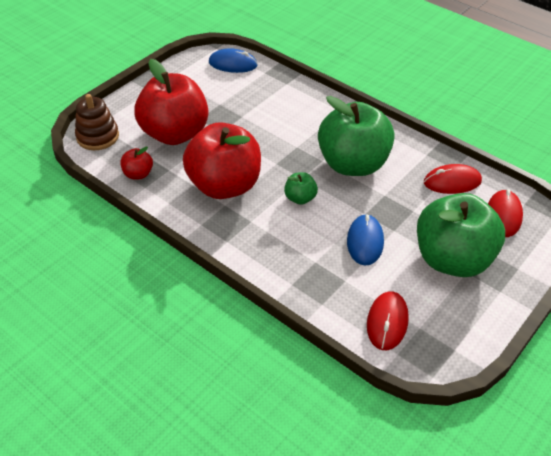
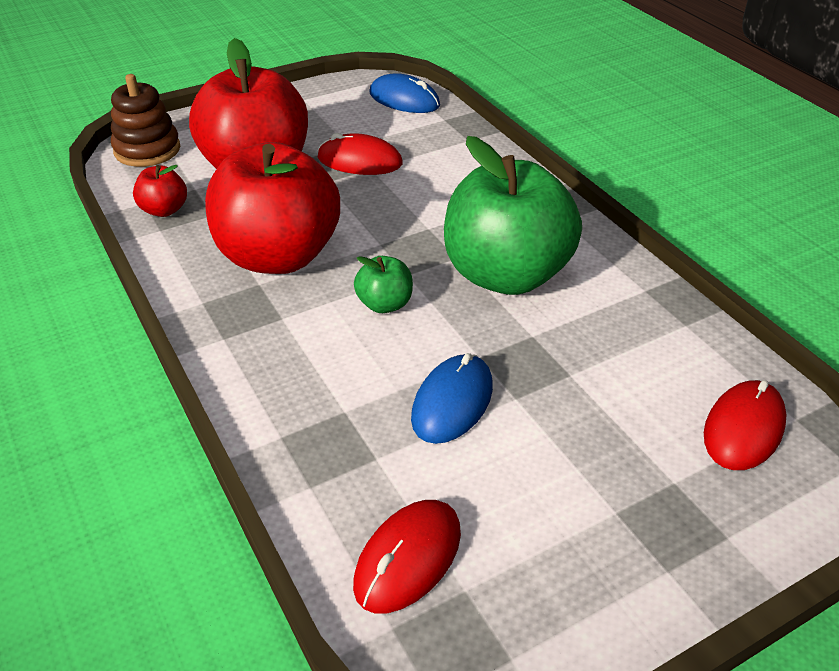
camera: 20 degrees right, 5 degrees down
green apple [417,193,505,277] -> none
red mouse [424,164,482,194] -> red mouse moved to [317,133,403,175]

